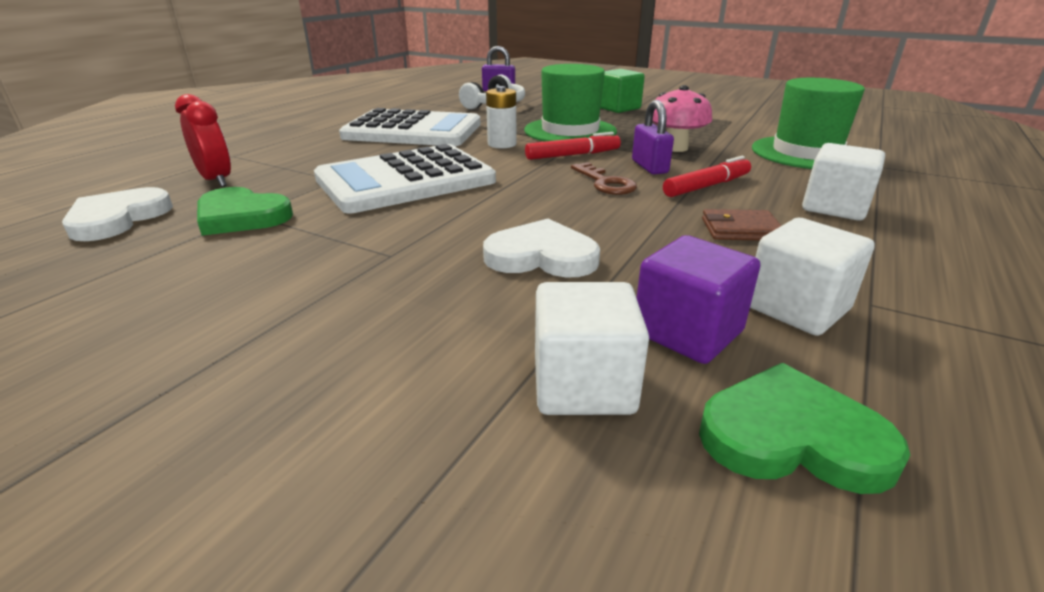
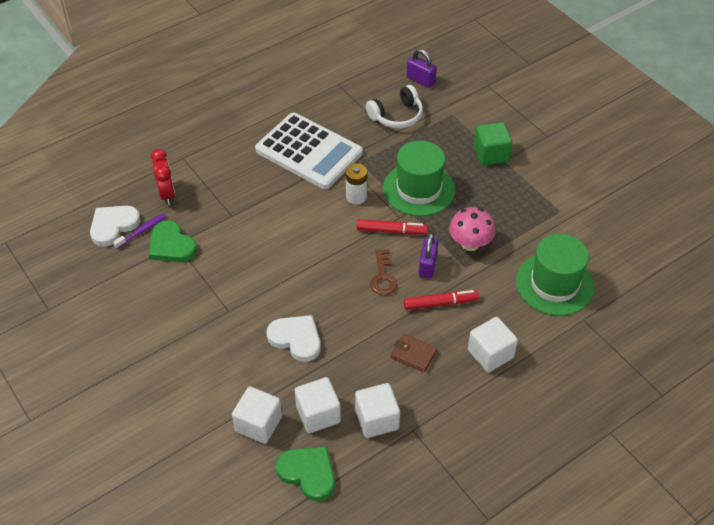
camera: 25 degrees right, 20 degrees up
white calculator [314,144,496,213] -> none
purple cube [637,235,760,364] -> white cube [295,377,341,433]
none -> purple toothbrush [113,213,167,249]

